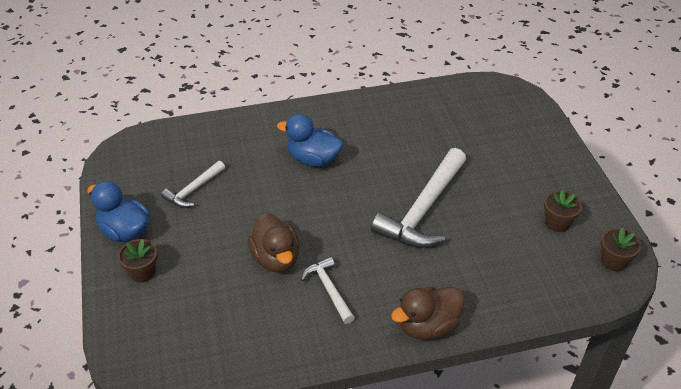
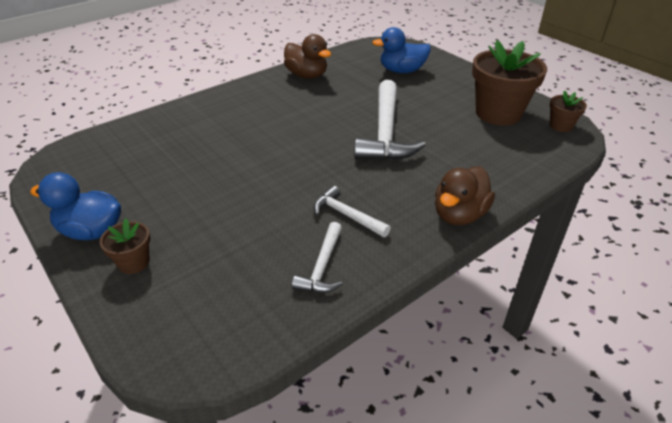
camera: 25 degrees left, 5 degrees down
white hammer [161,161,225,208] -> white hammer moved to [292,222,343,293]
brown duck [248,213,300,273] -> brown duck moved to [284,34,331,79]
blue duck [277,114,343,167] -> blue duck moved to [372,27,431,73]
brown flower pot [544,189,582,232] -> brown flower pot [472,41,547,126], size x2.09

